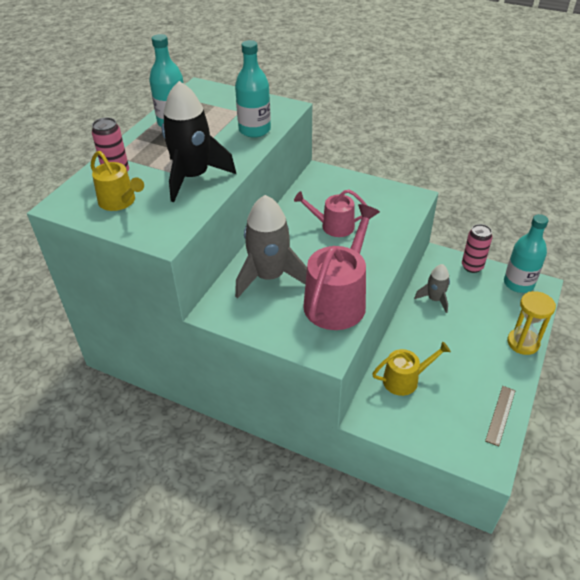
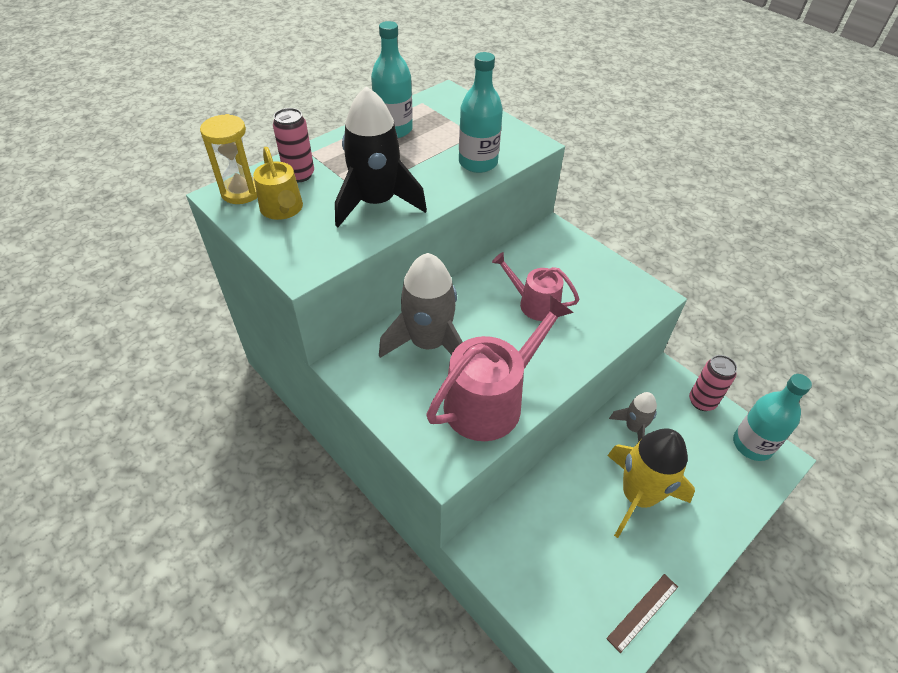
camera: 20 degrees right, 5 degrees up
yellow watering can [372,341,451,396] -> none
yellow hourglass [507,291,556,355] -> yellow hourglass moved to [200,114,257,204]
none -> yellow rocket [607,428,695,538]

